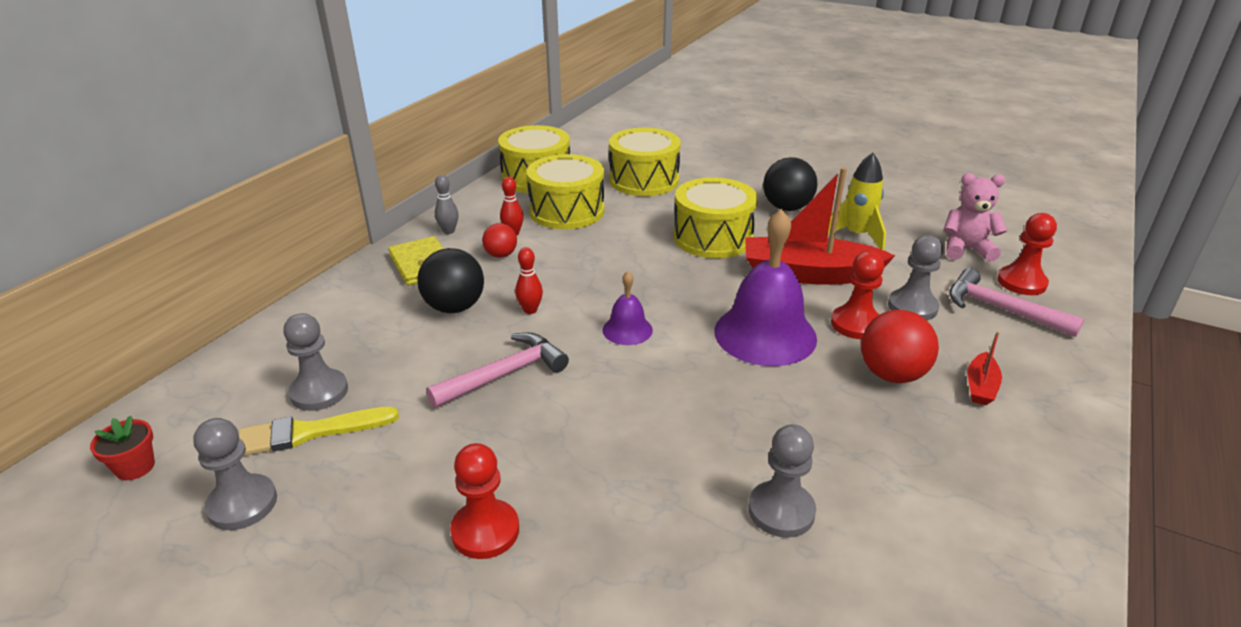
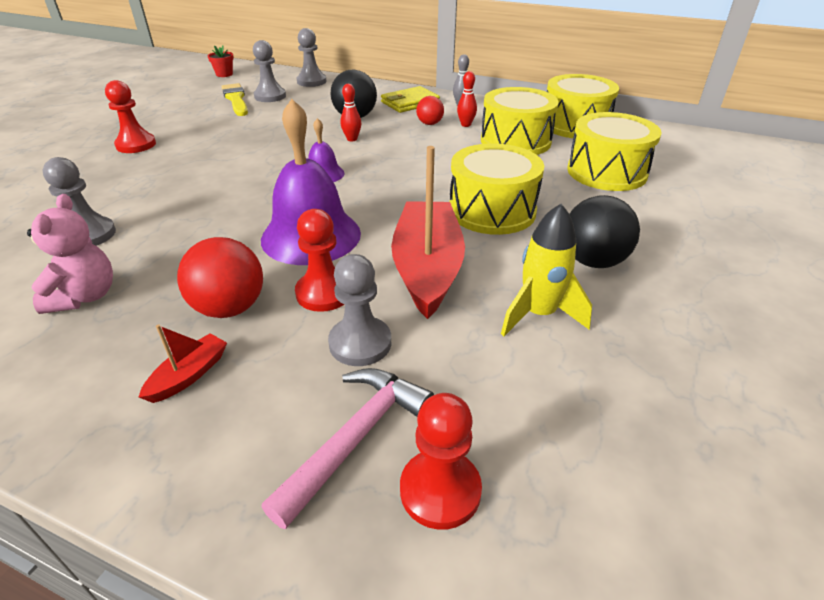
camera: 85 degrees right, 5 degrees up
grey pawn [193,418,277,530] -> grey pawn moved to [297,28,327,87]
pink hammer [426,332,569,408] -> none
pink teddy bear [944,173,1007,262] -> pink teddy bear moved to [27,194,113,314]
red boat [968,331,1002,405] -> red boat turned 105 degrees clockwise [139,324,227,403]

